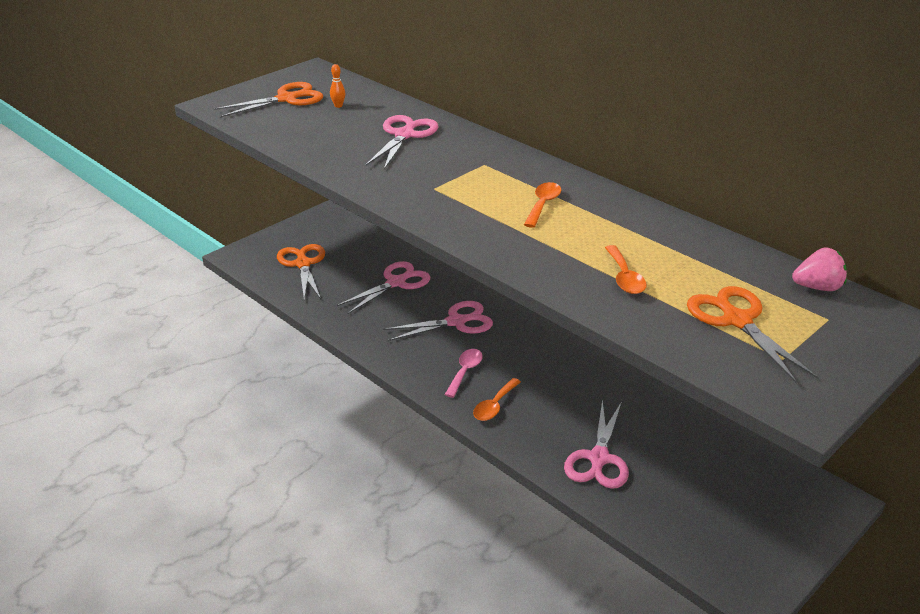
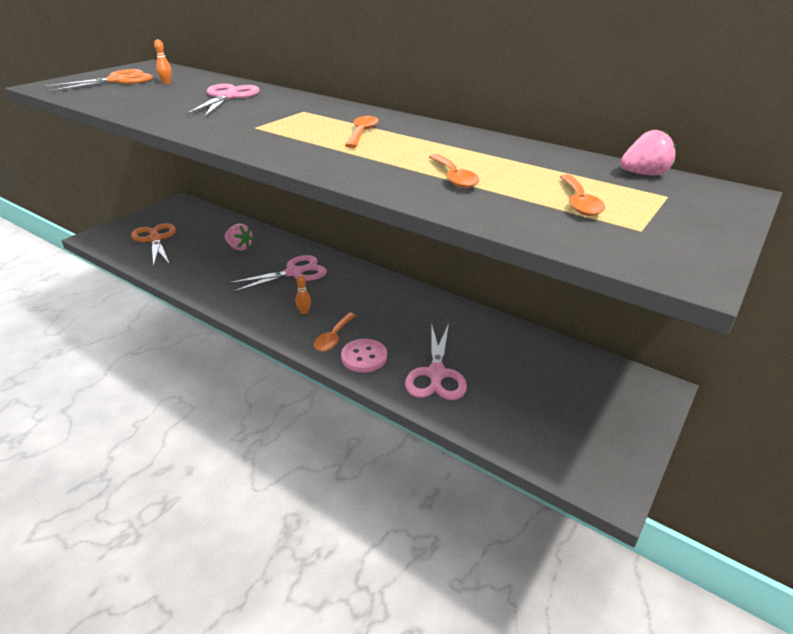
camera: 10 degrees left, 0 degrees up
pink scissors [337,261,430,314] -> pink strawberry [225,223,254,250]
pink spoon [445,349,483,398] -> orange bowling pin [296,275,311,314]
orange scissors [687,286,819,384] -> orange spoon [560,175,605,216]
none -> pink button [341,339,387,372]

